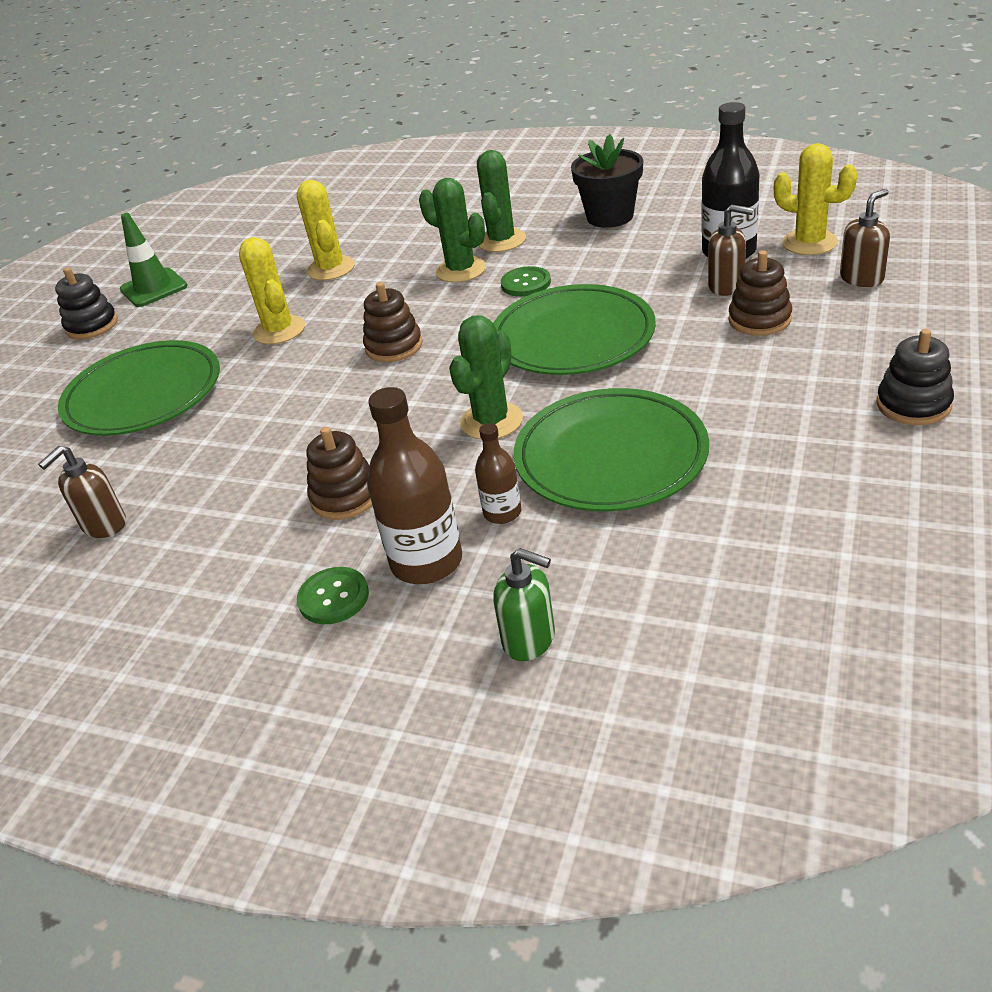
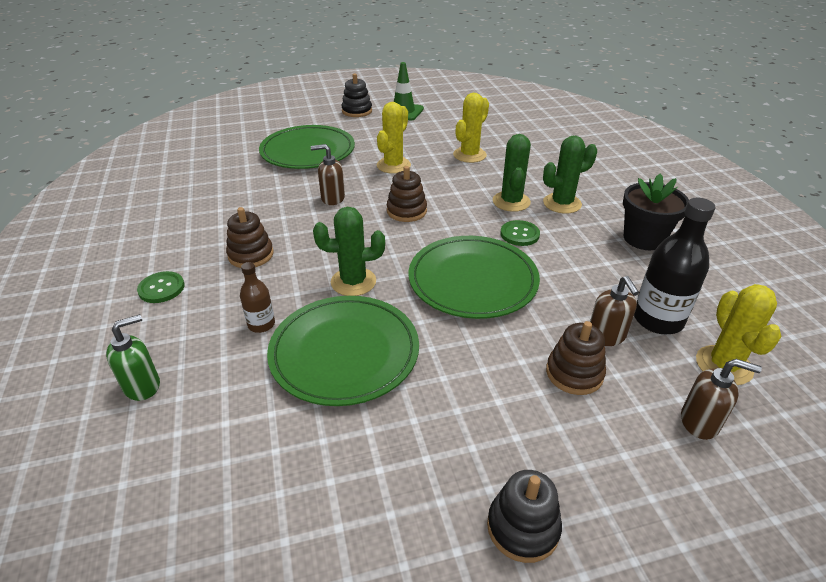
camera: 50 degrees right, 0 degrees up
brown soap dispenser [38,446,126,538] -> brown soap dispenser moved to [311,144,345,205]
brown bottle [367,387,462,584] -> none
green soap dispenser [493,548,555,661] -> green soap dispenser turned 120 degrees counterclockwise [106,314,160,401]

